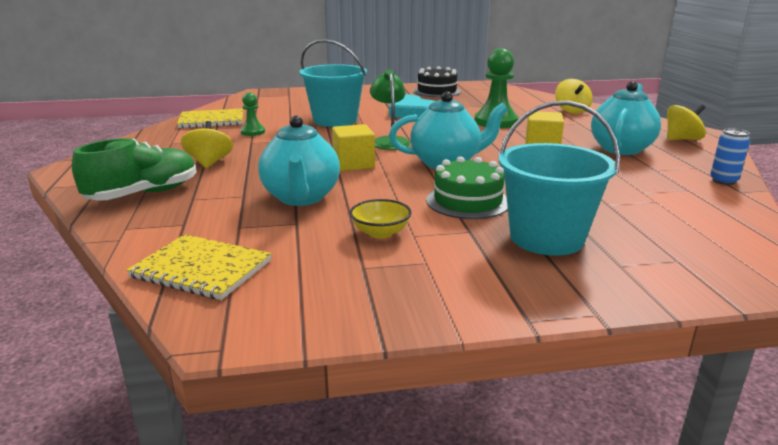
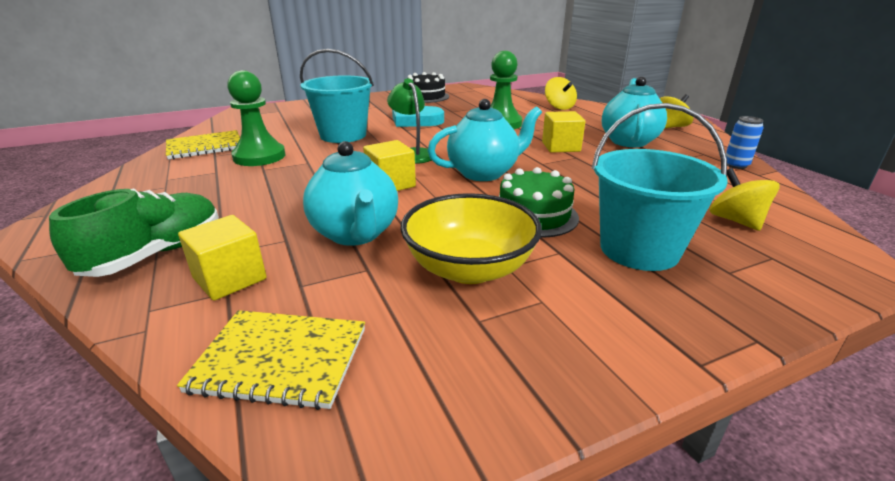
camera: 15 degrees left, 5 degrees up
yellow spinning top [181,121,233,168] -> yellow spinning top moved to [709,168,780,231]
green pawn [240,92,265,136] -> green pawn [227,71,285,166], size x1.89
yellow bowl [350,199,411,238] -> yellow bowl [400,193,542,284], size x1.93
none -> yellow cube [178,215,267,301]

